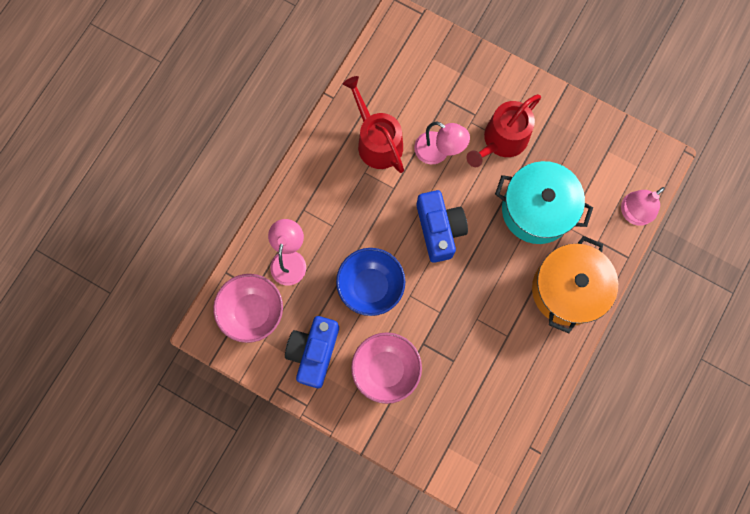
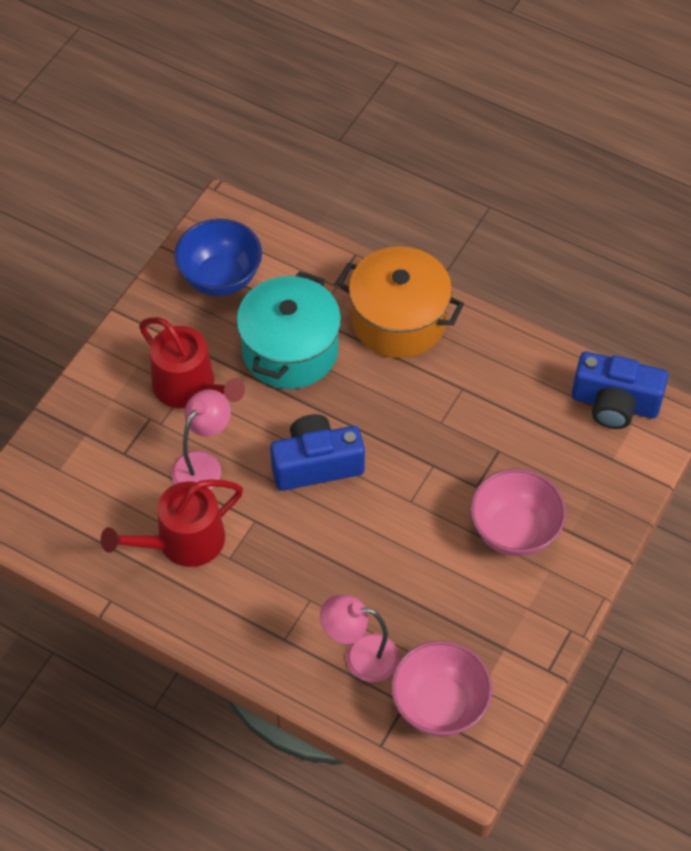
camera: 90 degrees left, 20 degrees down
blue camera [285,316,339,388] -> blue camera moved to [572,352,668,429]
blue bowl [336,248,405,316] -> blue bowl moved to [174,219,262,296]
pink lamp [621,187,665,226] -> none

